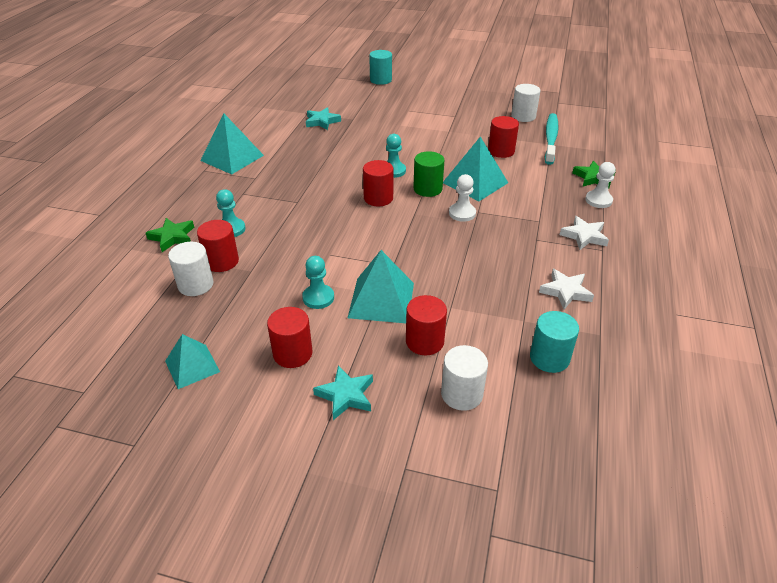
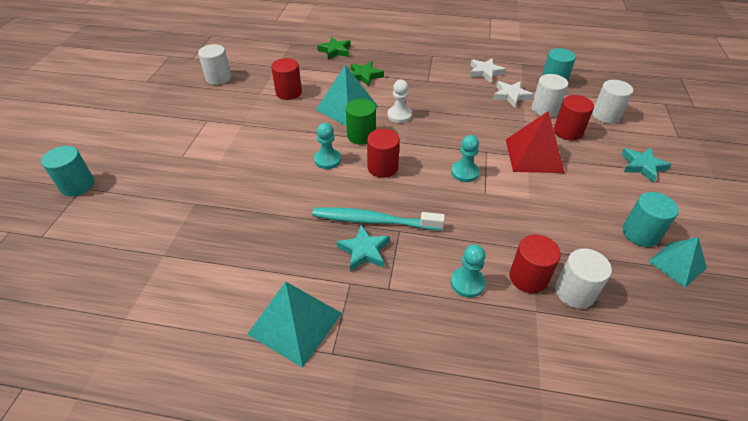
camera: 95 degrees left, 5 degrees up
green star [146,218,194,252] -> green star moved to [351,61,384,86]
red cylinder [267,307,312,368] -> none
turquoise pawn [302,256,334,309] -> turquoise pawn moved to [451,135,479,182]
turquoise star [306,107,341,130] -> turquoise star moved to [337,225,389,271]
turquoise pyramid [348,250,414,323] -> red pyramid [506,111,565,173]
turquoise toothbrush [545,113,558,165] -> turquoise toothbrush moved to [312,207,445,231]
white star [560,216,609,250] -> white star moved to [493,81,533,108]
white pawn [585,162,615,208] -> none
none -> white cylinder [531,74,568,117]
none -> turquoise cylinder [623,192,679,247]

